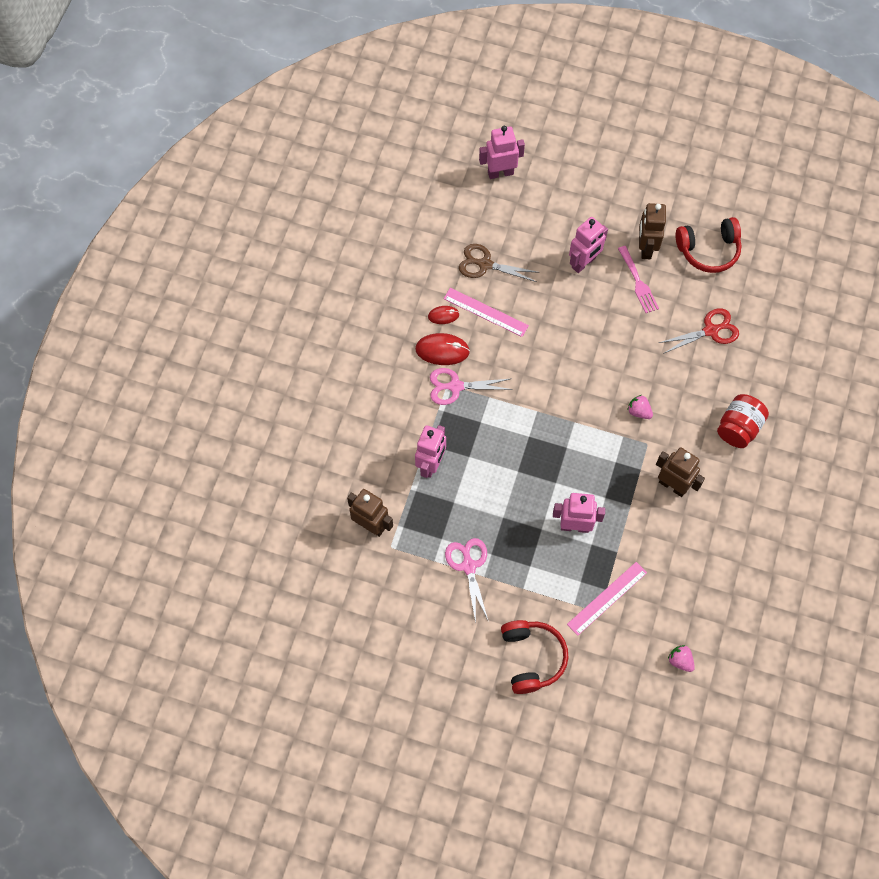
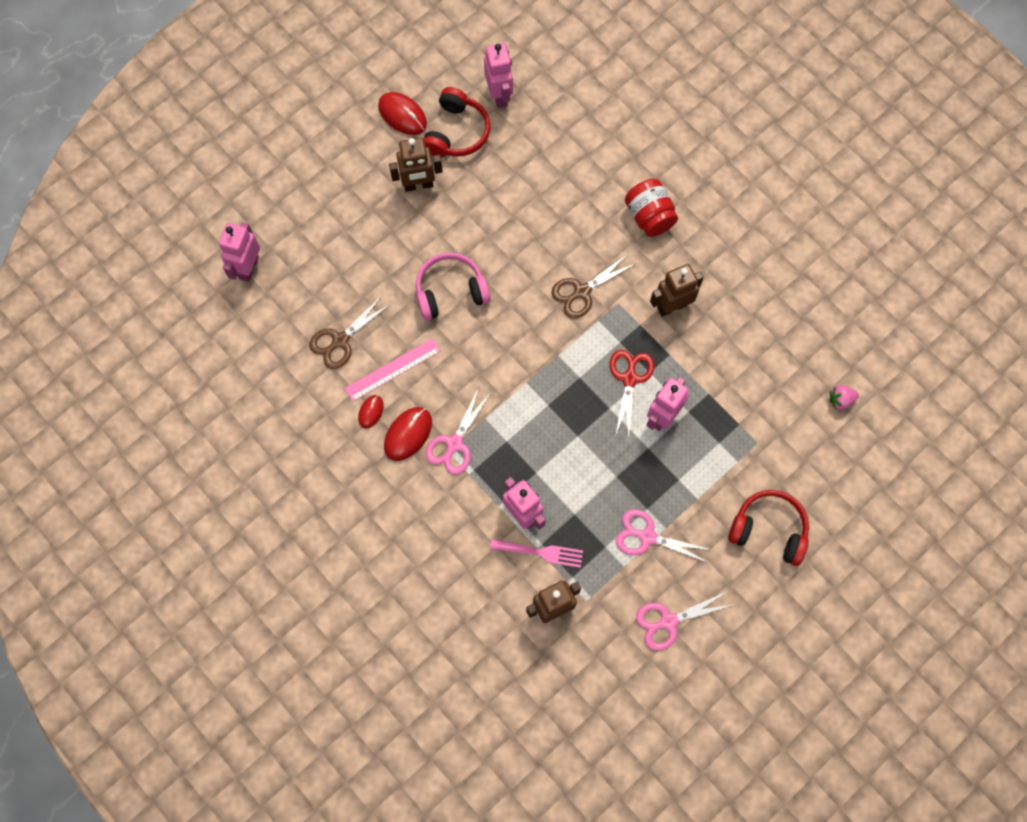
camera: 60 degrees left, 5 degrees up
pink ruler [567,562,647,636] -> none
pink robot [569,217,608,273] -> pink robot moved to [484,43,513,108]
pink fork [618,246,659,313] -> pink fork moved to [490,539,583,568]
pink strawberry [627,395,653,419] -> brown scissors [551,254,635,318]
brown robot [639,203,666,259] -> brown robot turned 45 degrees counterclockwise [389,138,443,192]
red scissors [659,308,739,354] -> red scissors moved to [609,350,654,437]
none -> red mouse [378,92,427,135]
none -> pink headphones [416,252,491,320]
none -> pink scissors [636,592,731,651]

